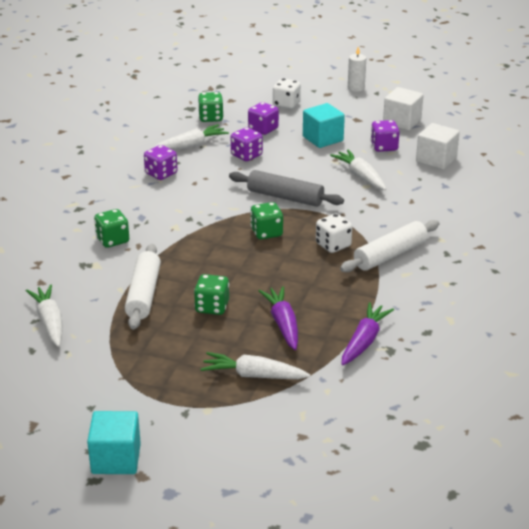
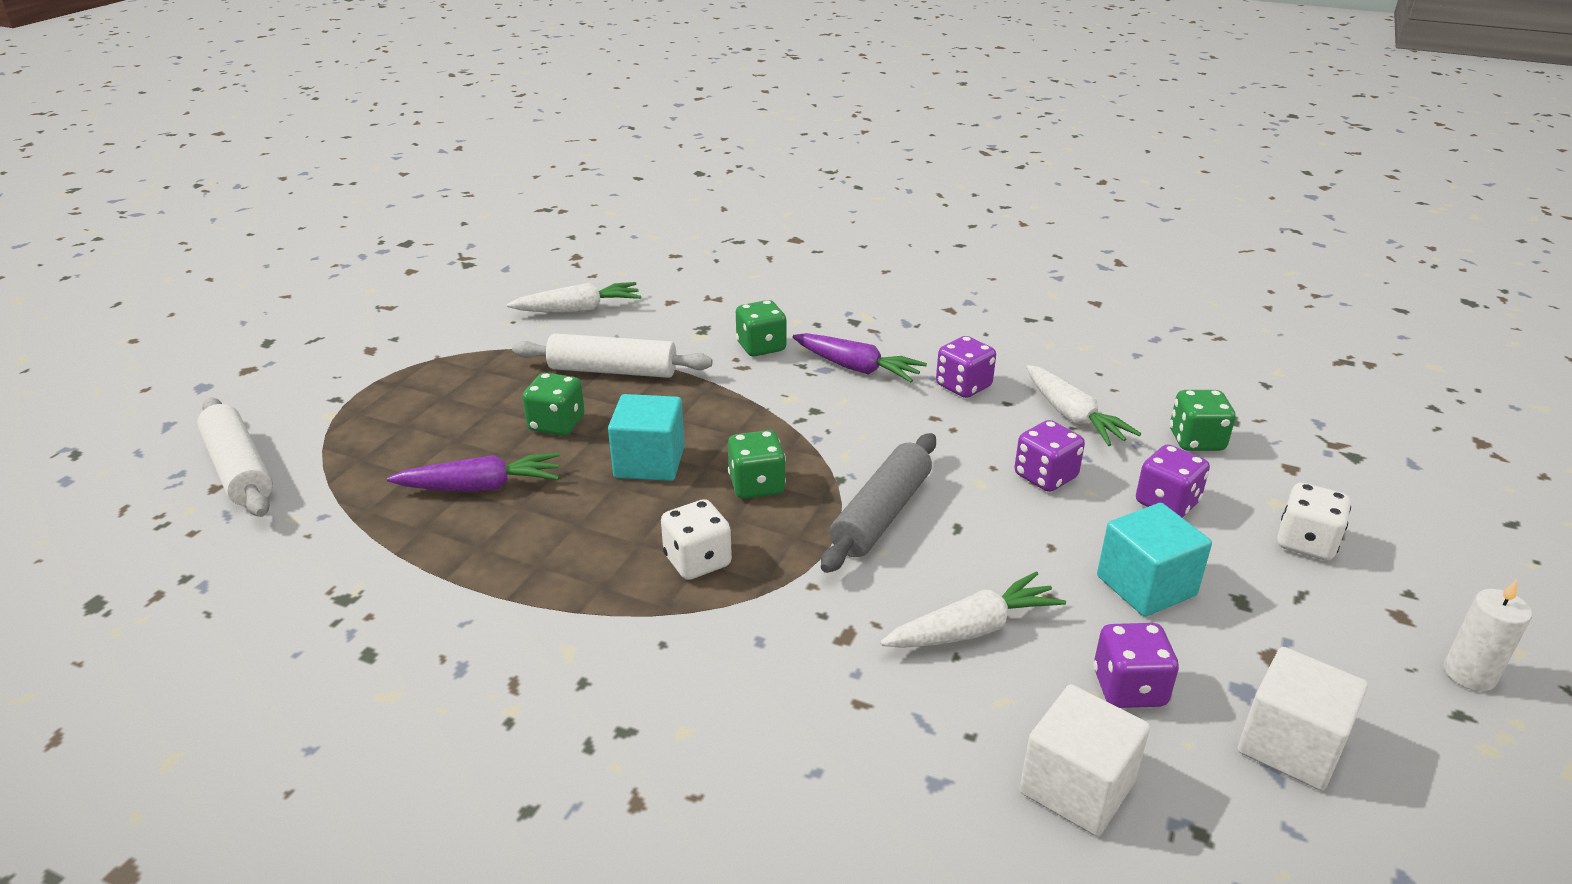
camera: 95 degrees right, 0 degrees up
turquoise cube [87,411,141,474] -> turquoise cube moved to [608,394,685,481]
white carrot [201,352,310,379] -> none
white rolling pin [340,220,439,272] -> white rolling pin moved to [197,397,273,517]
purple carrot [341,302,394,365] -> purple carrot moved to [793,333,927,382]

